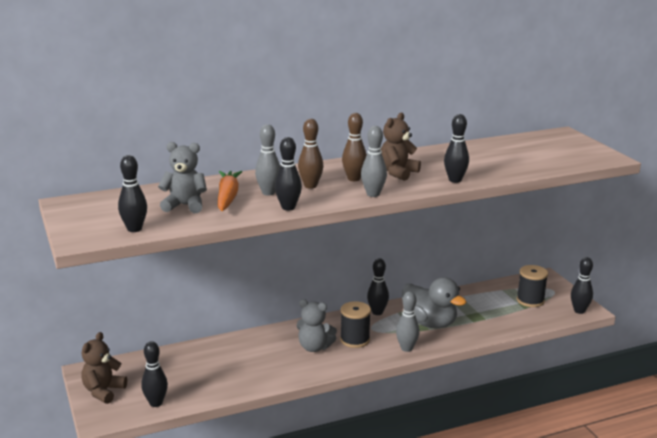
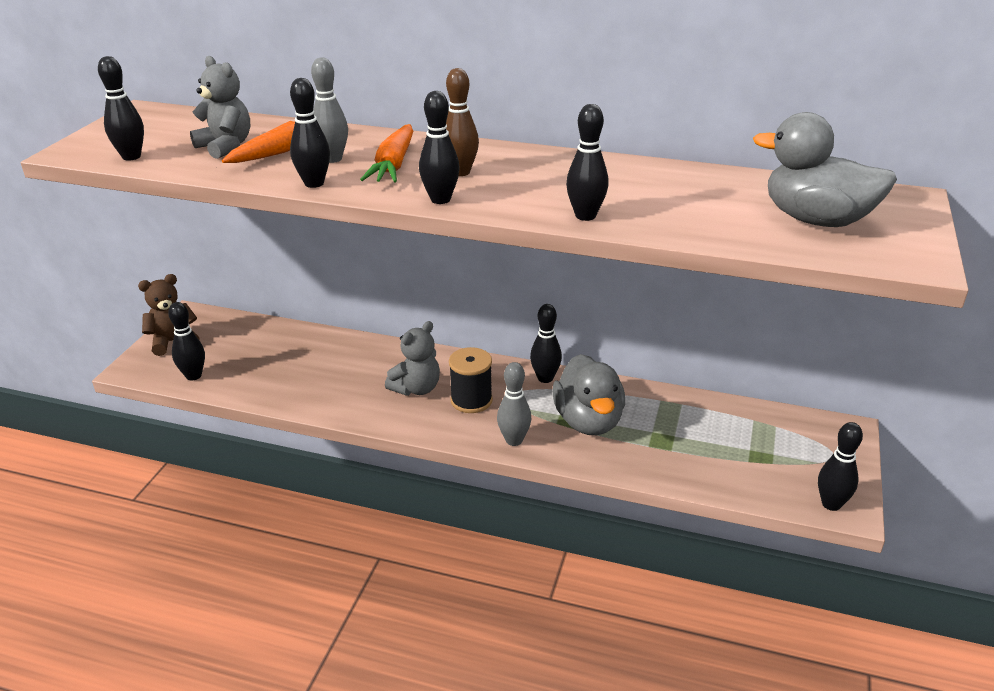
camera: 40 degrees right, 10 degrees up
grey teddy bear [297,299,337,352] -> grey teddy bear turned 105 degrees counterclockwise [385,321,440,396]
brown bowling pin [298,119,323,189] -> orange carrot [360,124,413,183]
grey bowling pin [361,126,387,197] -> black bowling pin [419,91,460,204]
brown teddy bear [381,113,421,181] -> none
black spool [517,265,548,307] -> none
none -> grey duck [753,112,897,227]

